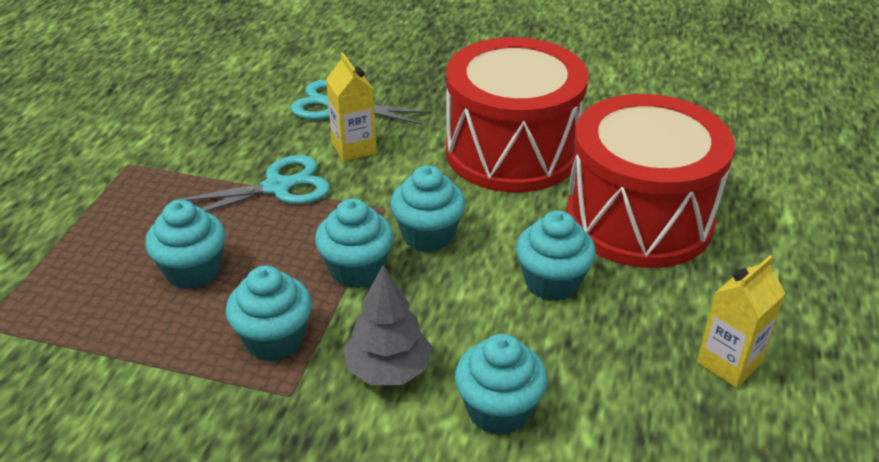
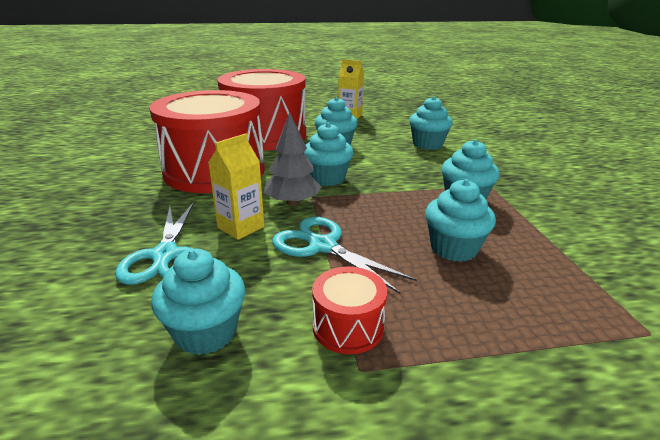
camera: 115 degrees left, 10 degrees down
turquoise cupcake [315,198,394,288] -> turquoise cupcake moved to [151,249,245,355]
grey tree [344,265,432,385] -> grey tree moved to [264,112,321,206]
none -> red drum [312,267,387,354]

